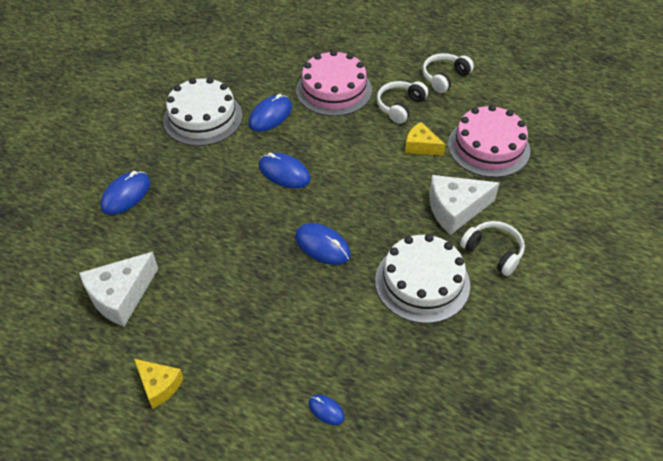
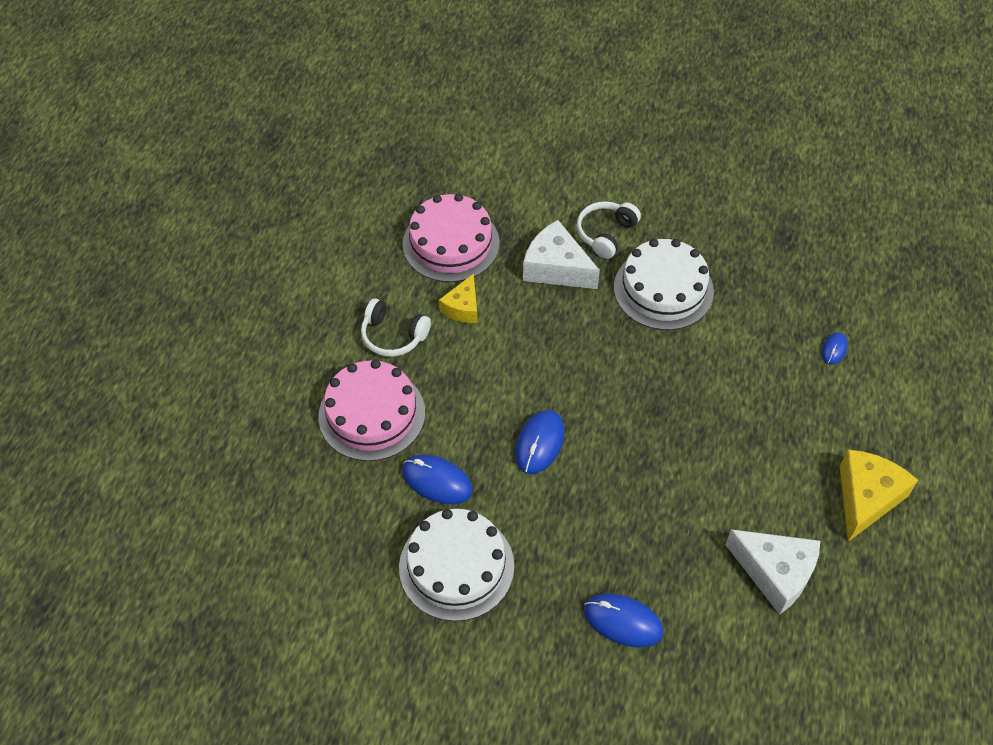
camera: 100 degrees left, 5 degrees up
yellow cheese [134,359,184,409] -> yellow cheese [840,450,918,542], size x1.61
blue mouse [295,223,350,265] -> none
white headphones [422,53,474,93] -> none
white cheese [429,175,500,235] -> white cheese turned 150 degrees clockwise [523,220,600,289]

